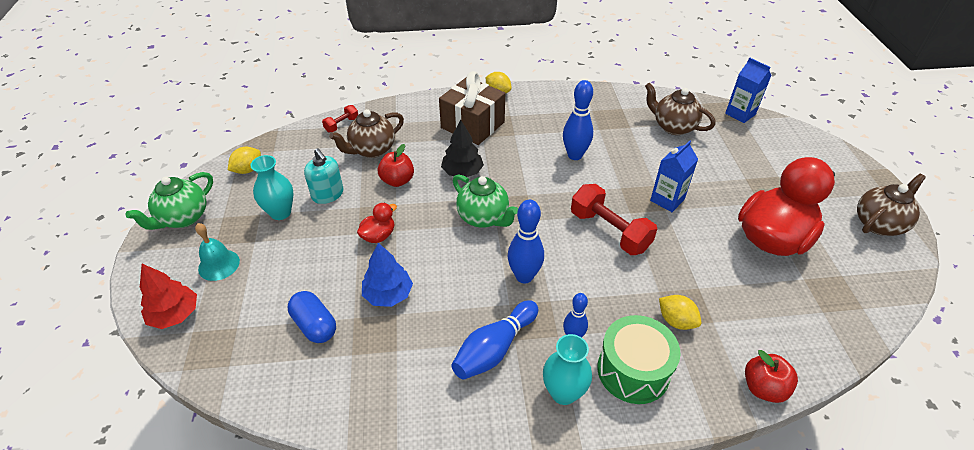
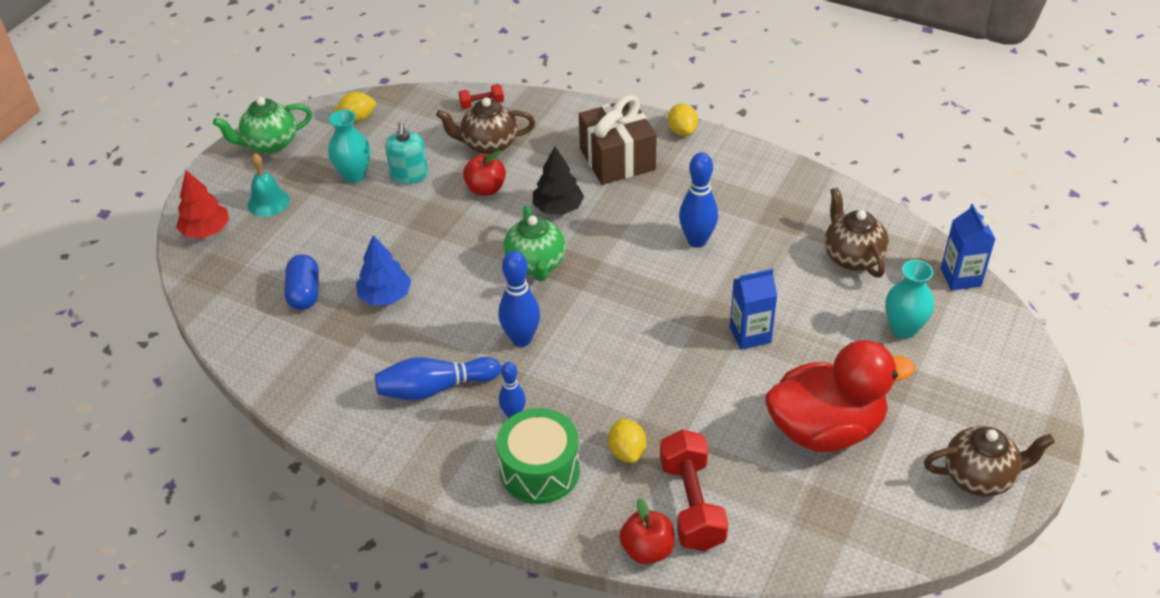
camera: 35 degrees right, 0 degrees up
red duck [357,203,397,243] -> none
turquoise vase [543,334,592,405] -> turquoise vase moved to [885,260,934,339]
red dumbbell [571,184,657,255] -> red dumbbell moved to [660,430,729,551]

